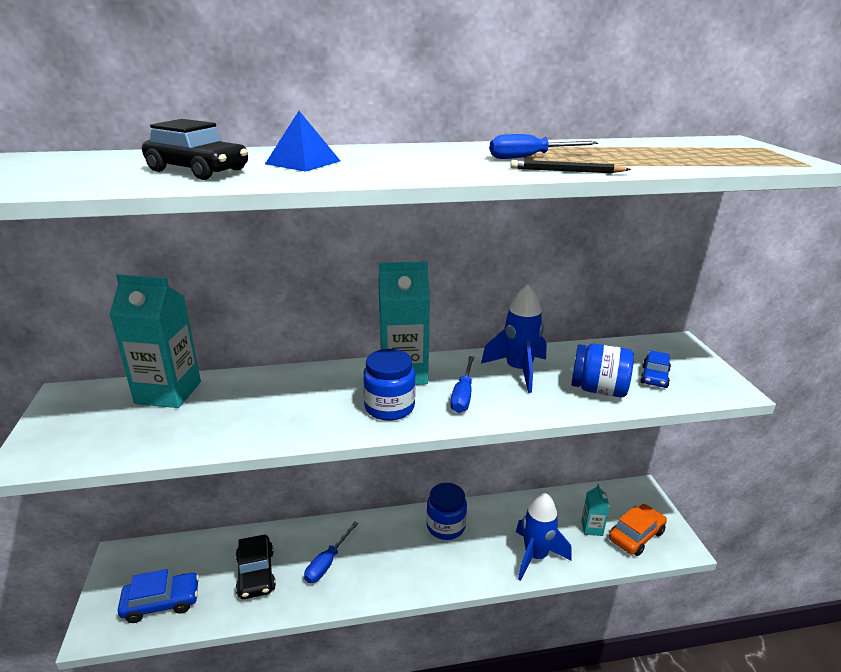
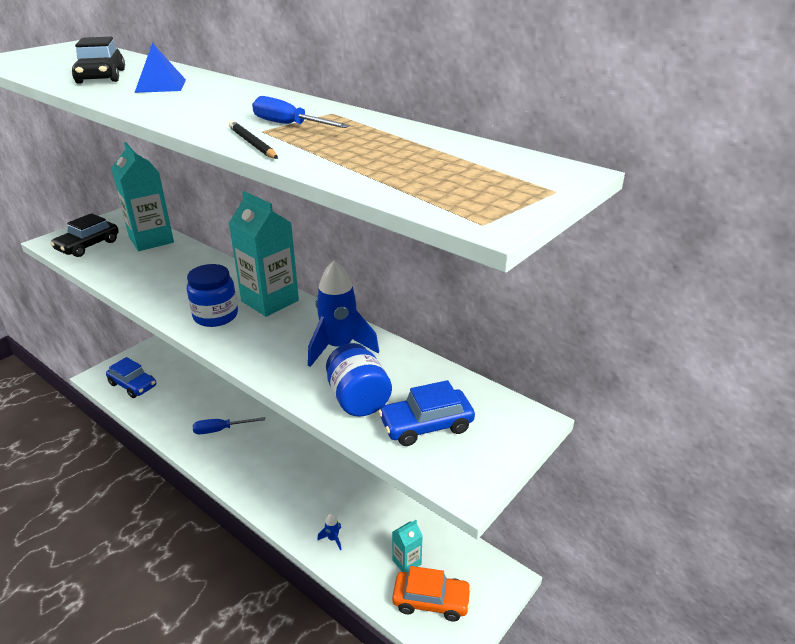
camera: 50 degrees right, 5 degrees up
black car [236,535,276,599] -> black car moved to [50,213,119,257]
blue jar [426,483,467,540] -> none
blue screwdriver [451,356,474,413] -> none
blue rocket [516,493,571,581] -> blue rocket [317,514,341,550], size x0.43
blue car [640,350,671,388] -> blue car [378,380,475,446], size x1.50

